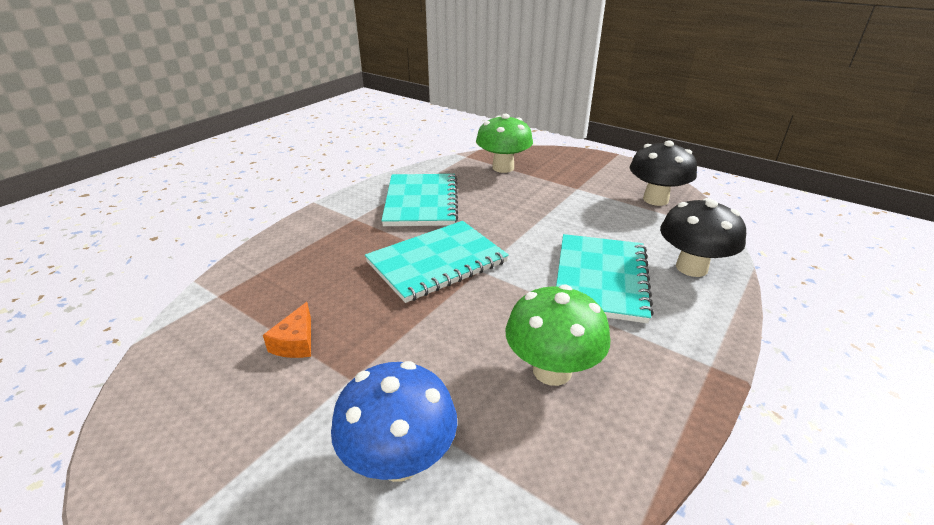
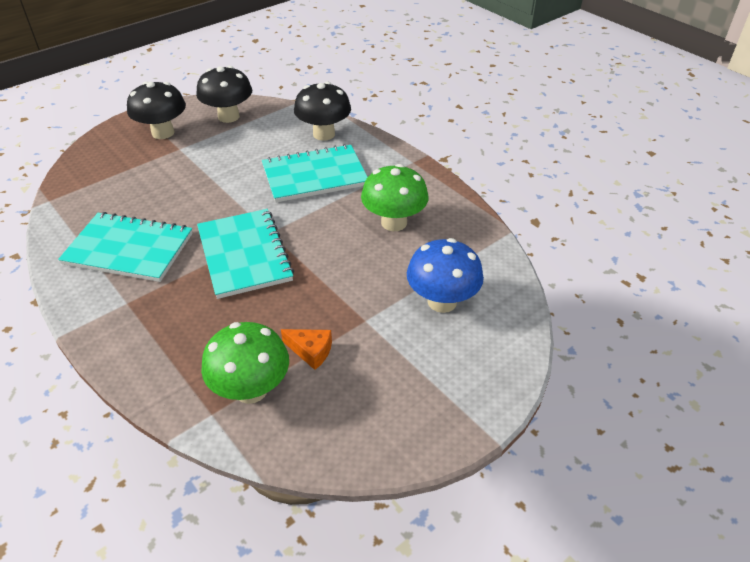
camera: 75 degrees left, 10 degrees up
green mushroom [476,114,533,173] -> green mushroom moved to [201,322,289,404]
turquoise notebook [556,234,654,323] -> turquoise notebook turned 45 degrees counterclockwise [262,144,367,203]
none -> black mushroom [127,81,186,139]

